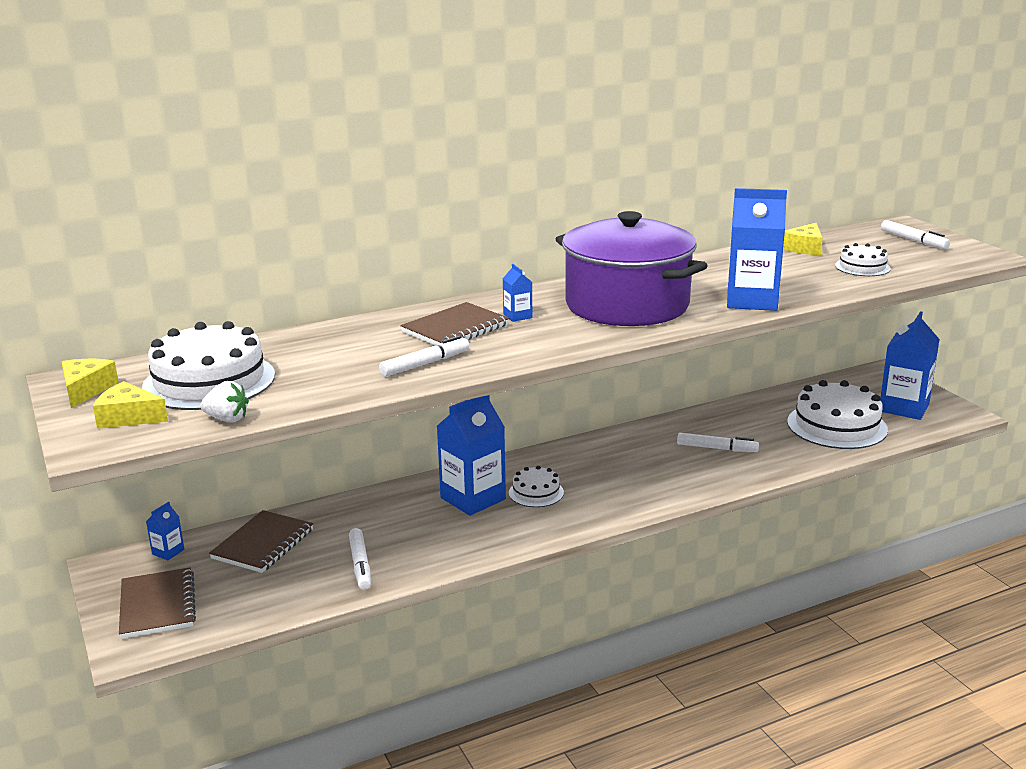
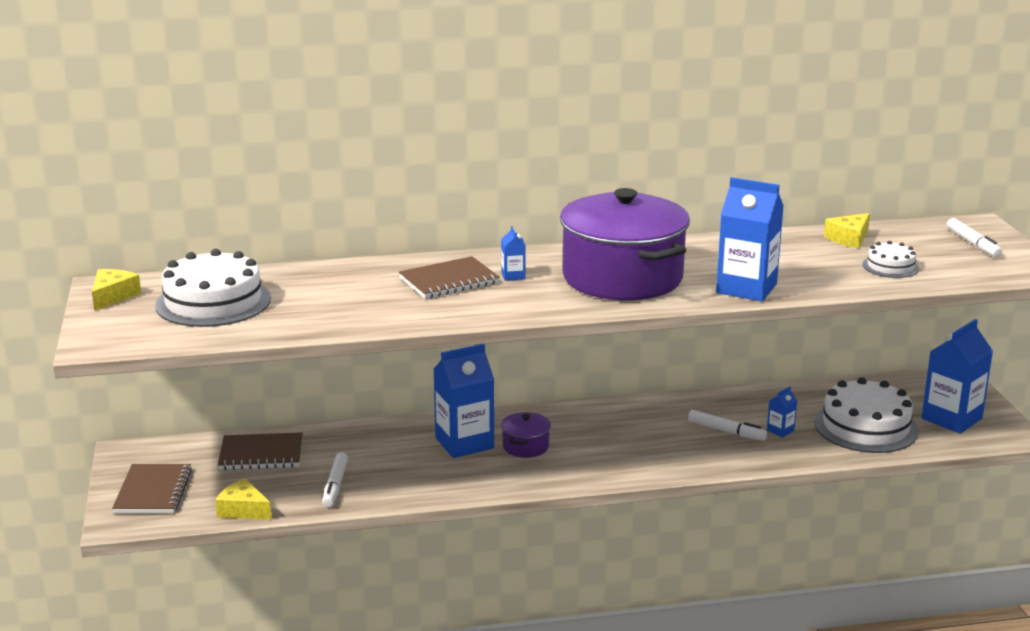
camera: 15 degrees right, 0 degrees up
yellow cheese [93,381,168,429] -> yellow cheese moved to [215,478,272,520]
blue carton [146,502,184,560] -> blue carton moved to [767,387,797,437]
white strawberry [200,381,249,422] -> none
brown notebook [209,510,313,573] -> brown notebook turned 45 degrees clockwise [218,432,303,470]
white marker [379,336,469,377] -> none
white cake [509,466,564,507] -> purple pot [501,412,551,458]

